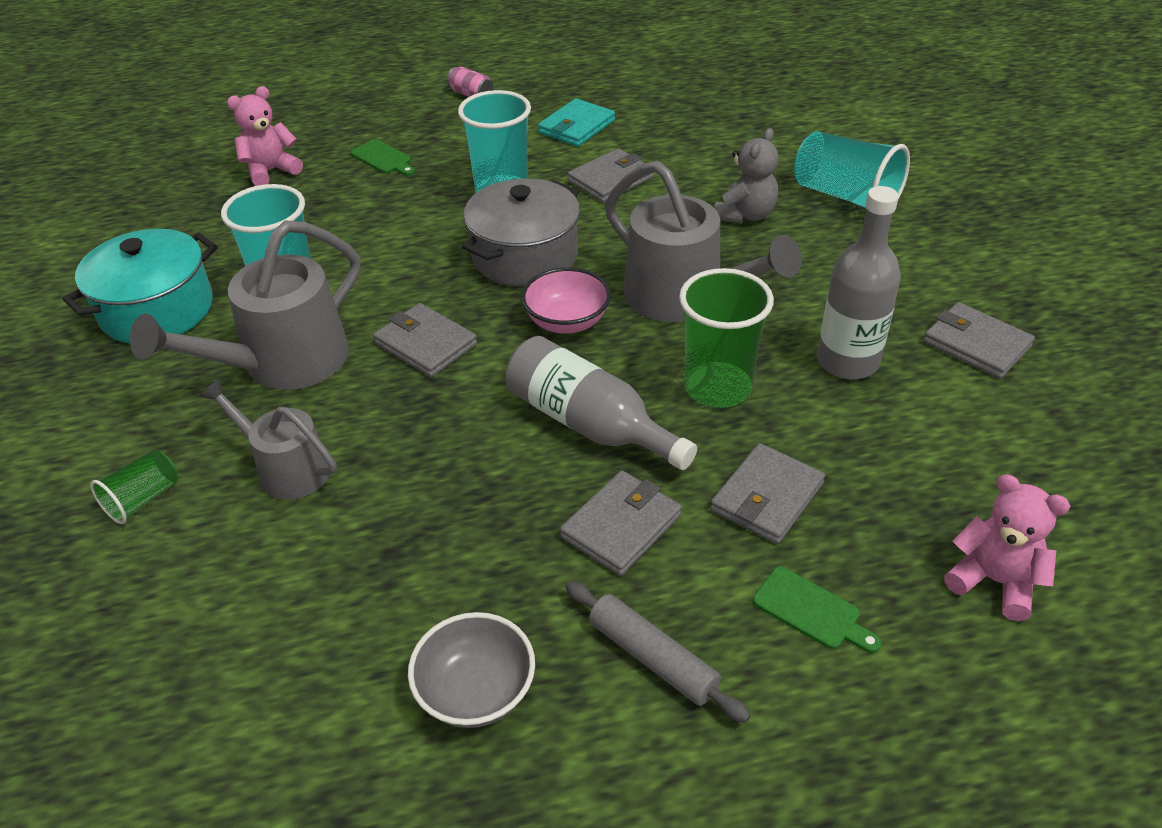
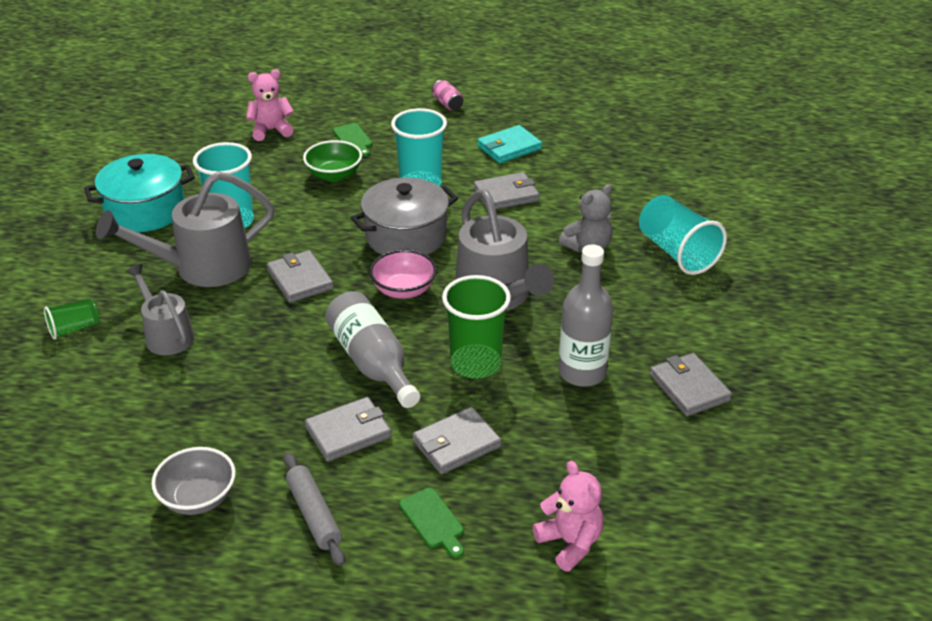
camera: 20 degrees right, 5 degrees down
none -> green bowl [303,140,362,182]

